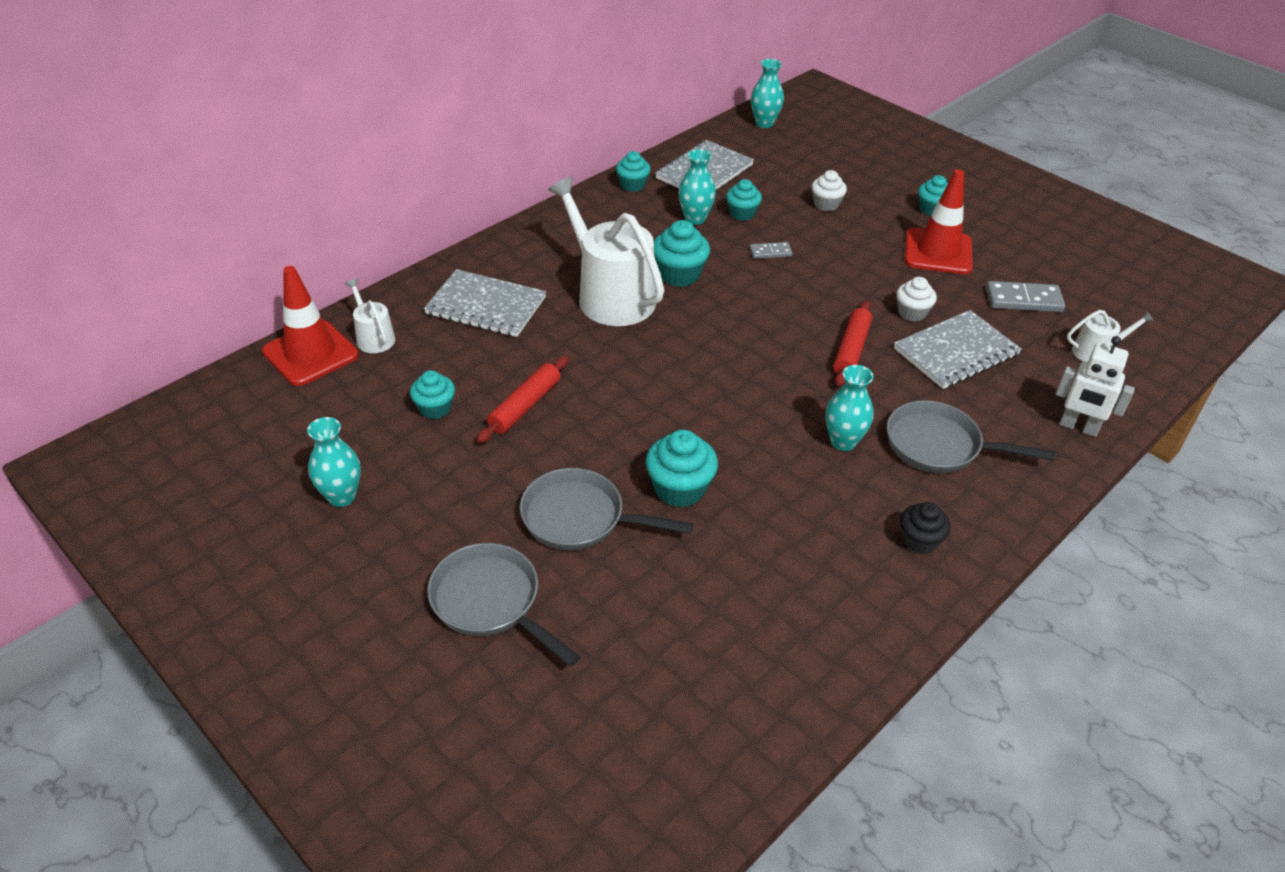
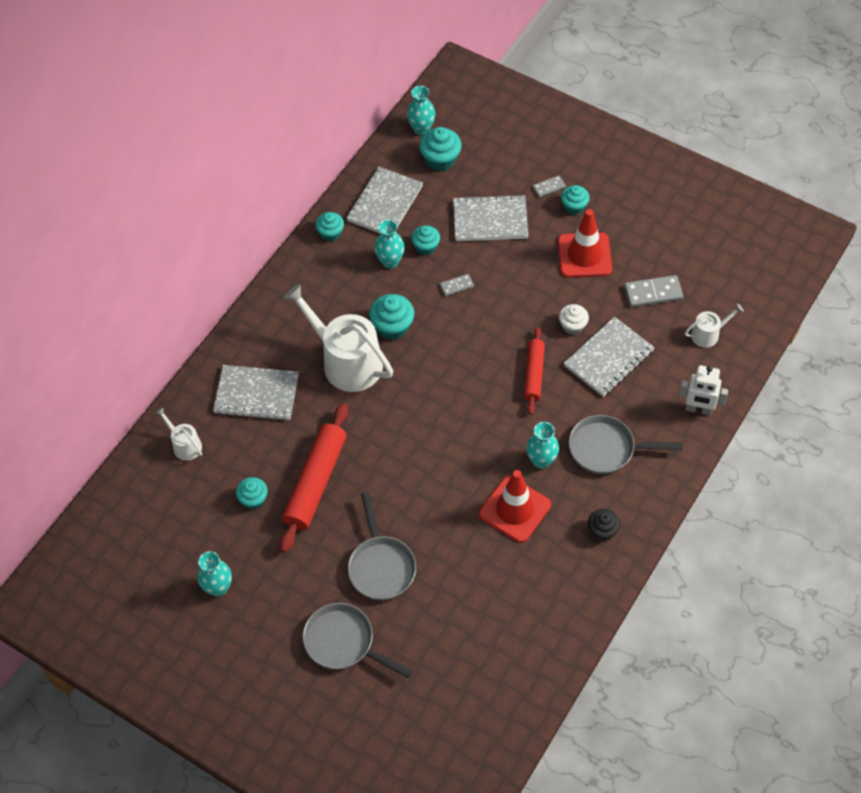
camera: 10 degrees left, 15 degrees up
red traffic cone [262,266,359,386] -> red traffic cone moved to [479,470,551,543]
red rolling pin [477,356,569,443] -> red rolling pin [280,403,348,553], size x1.64
grey pan [520,468,693,550] -> grey pan turned 105 degrees counterclockwise [348,492,416,600]
turquoise cupcake [646,429,718,508] -> turquoise cupcake moved to [419,127,462,171]
white cupcake [811,170,847,211] -> grey notebook [453,194,528,241]
none -> grey domino [533,175,566,197]

